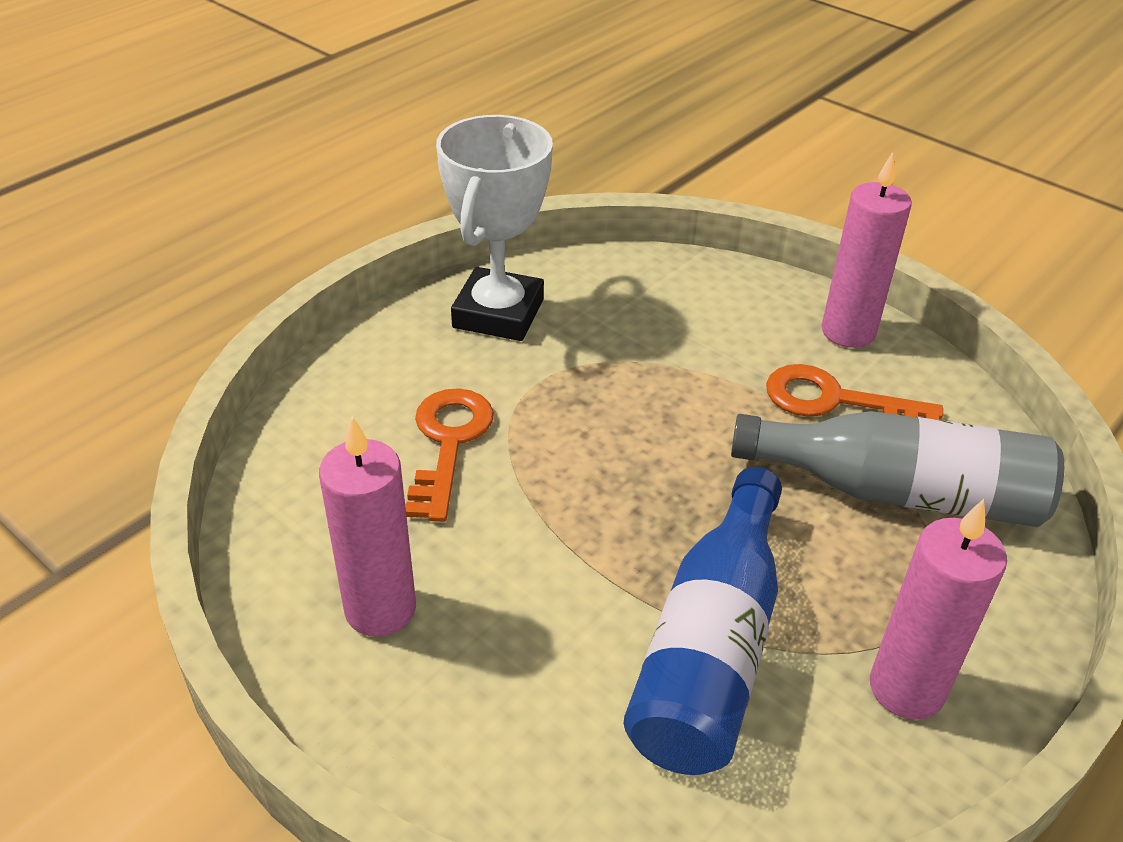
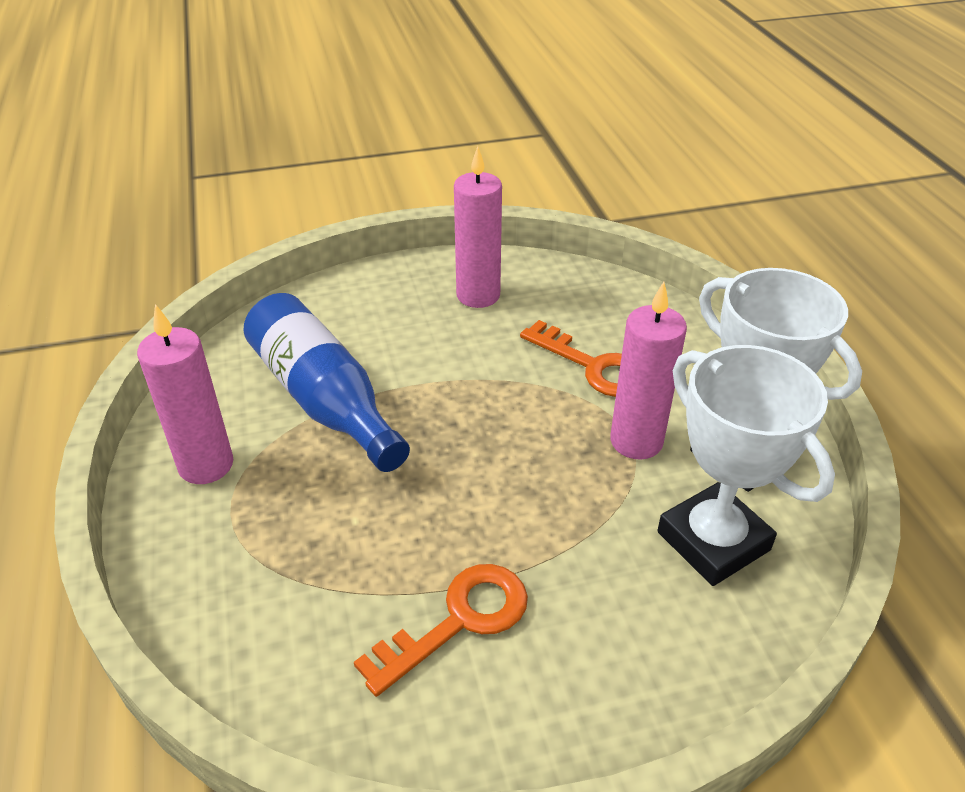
camera: 125 degrees right, 0 degrees up
grey bottle [731,411,1064,527] -> none
pink candle [822,152,912,348] -> pink candle moved to [610,282,687,460]
none -> white trophy [657,345,835,586]

